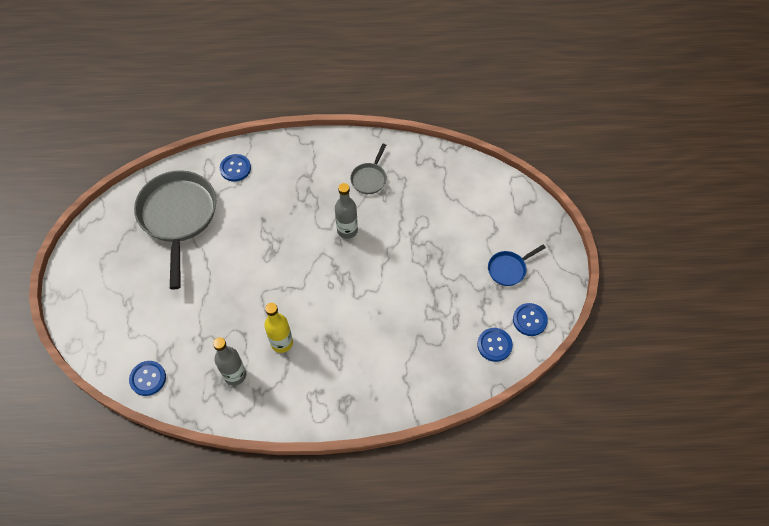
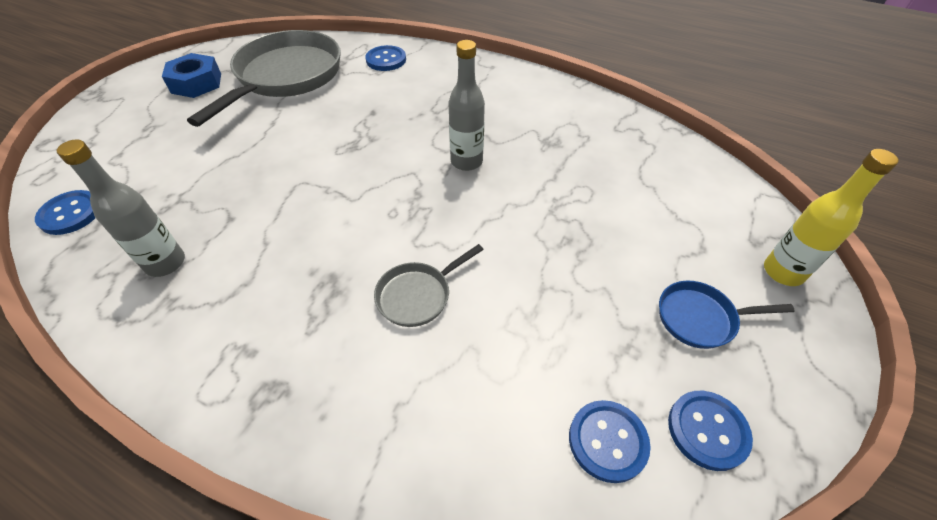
camera: 30 degrees right, 10 degrees down
yellow bottle [264,303,293,353] -> yellow bottle moved to [764,149,899,286]
grey pan [350,144,387,194] -> grey pan moved to [374,244,484,327]
none -> blue nut [162,53,221,98]

